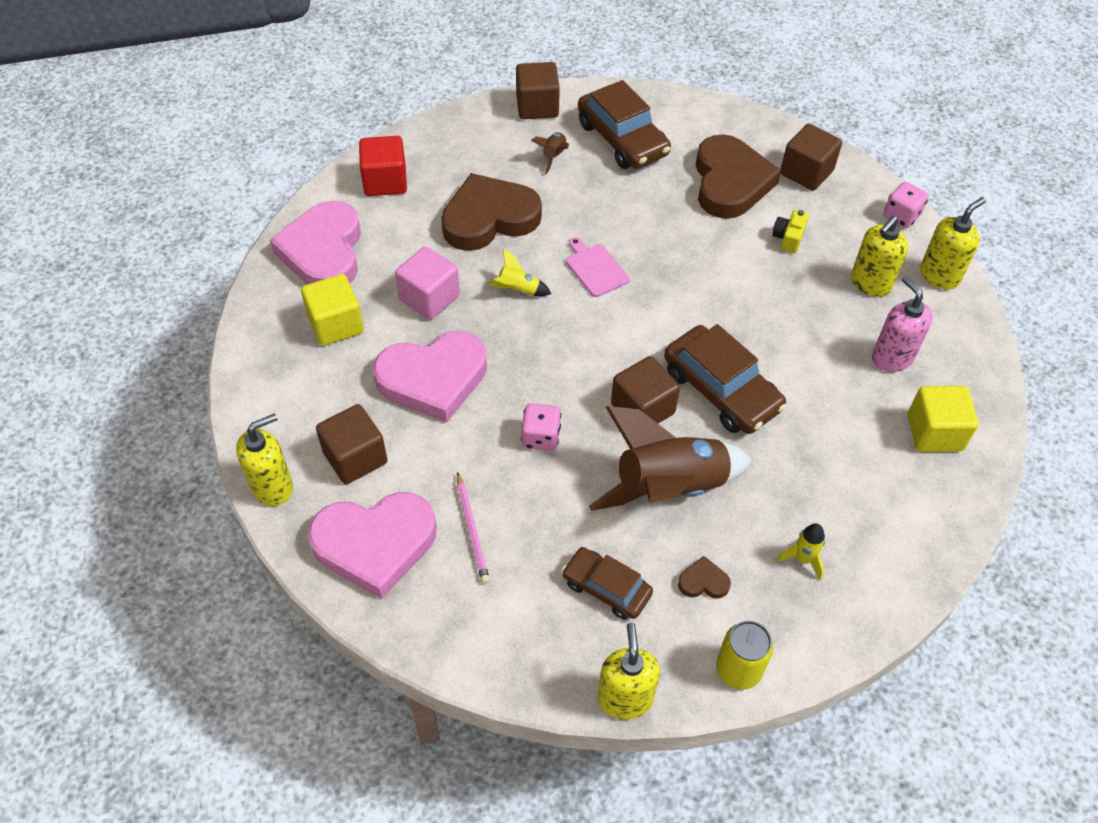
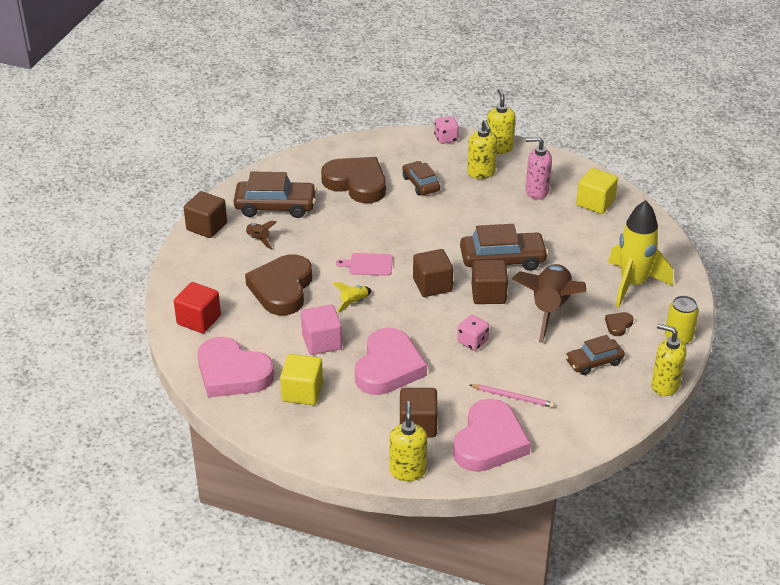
camera: 55 degrees left, 15 degrees down
yellow camera [772,210,809,253] -> brown car [402,161,440,196]
yellow rocket [776,523,825,580] -> yellow rocket [608,200,673,308], size x2.38
brown cube [781,124,842,191] -> brown cube moved to [413,249,453,297]

